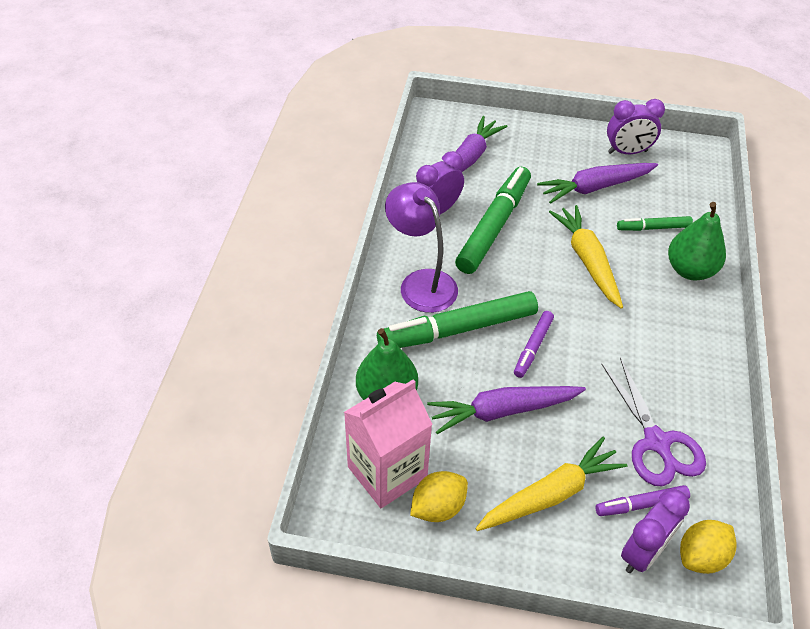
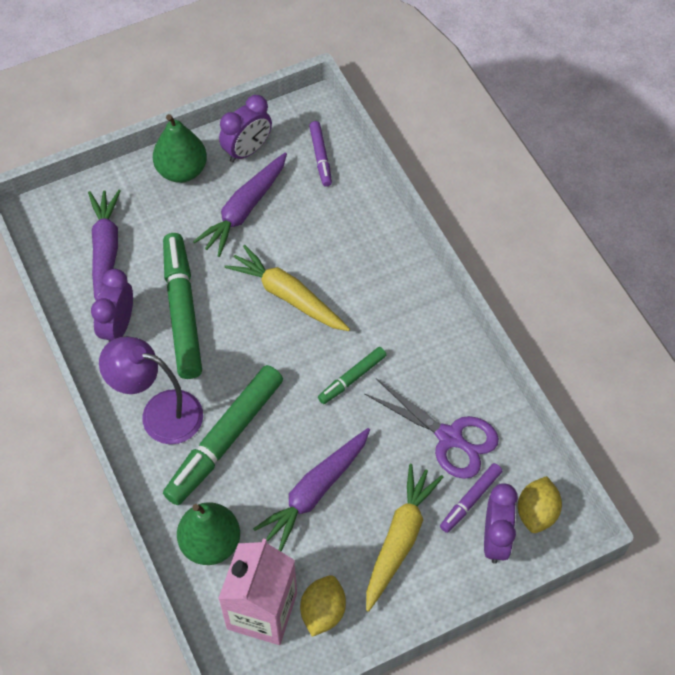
camera: 35 degrees left, 10 degrees up
purple marker [514,311,554,378] -> purple marker moved to [309,121,332,187]
green marker [617,216,693,231] -> green marker moved to [318,347,386,404]
green pear [668,202,726,280] -> green pear moved to [153,114,207,183]

